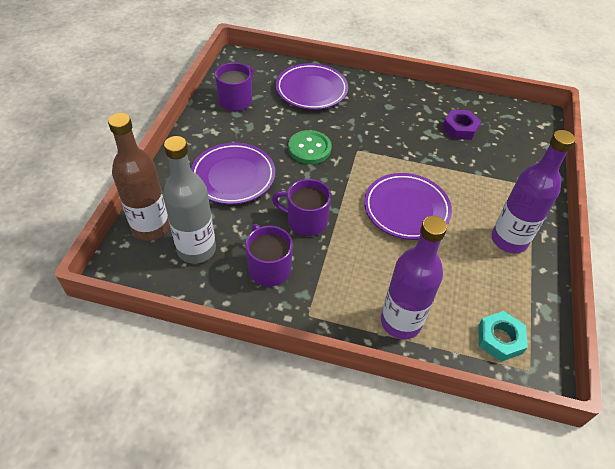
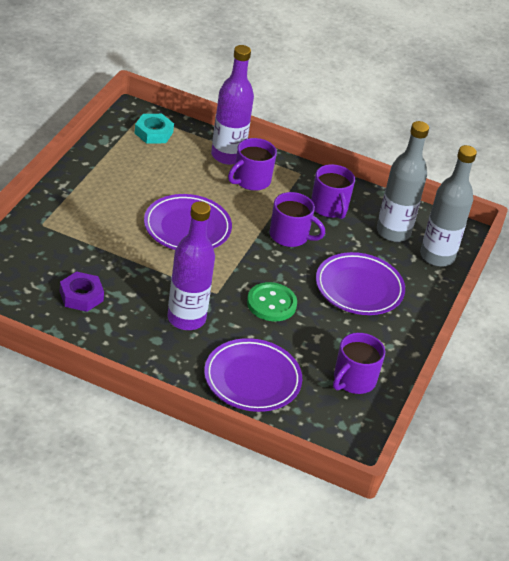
camera: 175 degrees left, 10 degrees down
brown bottle [108,113,170,241] -> grey bottle [420,145,477,267]
purple bottle [491,130,575,253] -> purple bottle moved to [167,201,215,330]
none -> purple mug [228,138,277,191]

